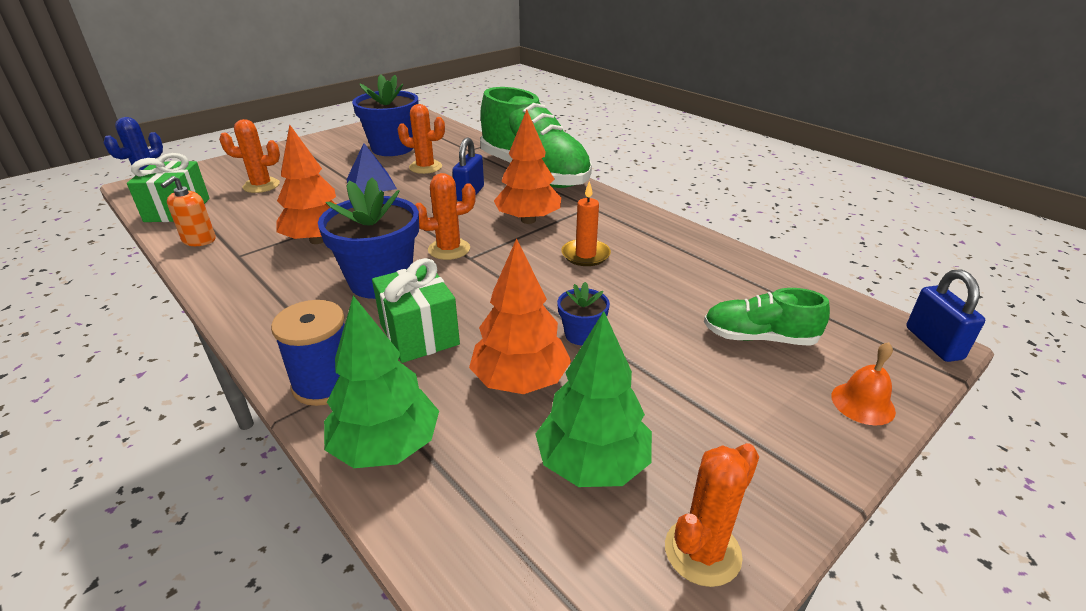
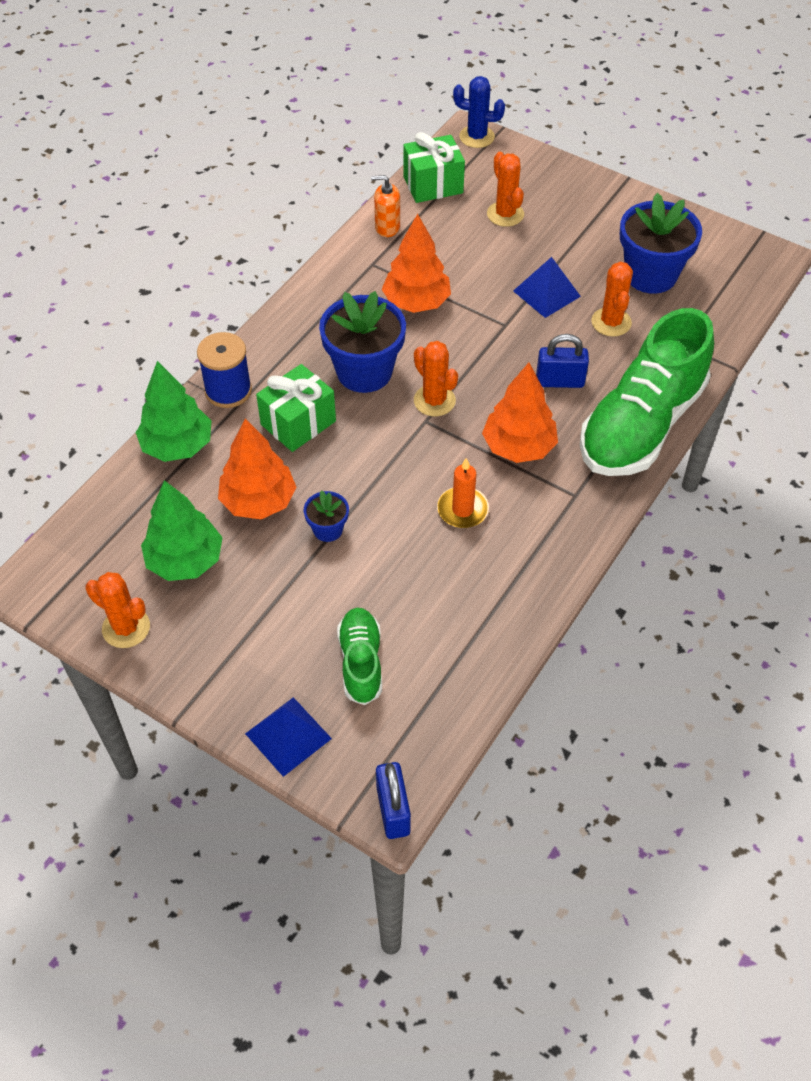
camera: 75 degrees right, 20 degrees up
orange bell [831,342,896,425] -> blue pyramid [245,697,332,777]
blue padlock [906,269,985,362] -> blue padlock turned 75 degrees counterclockwise [376,762,411,839]

